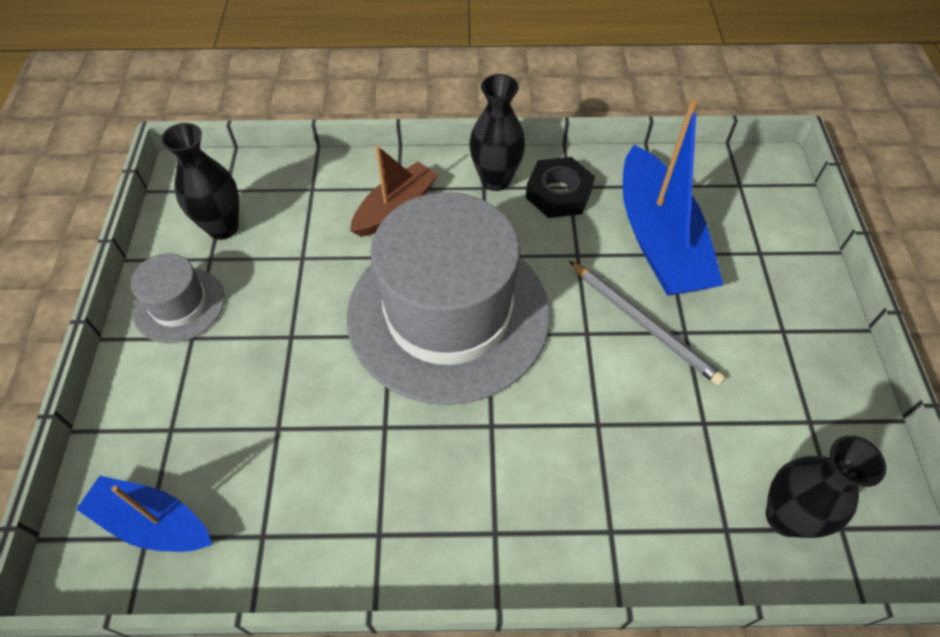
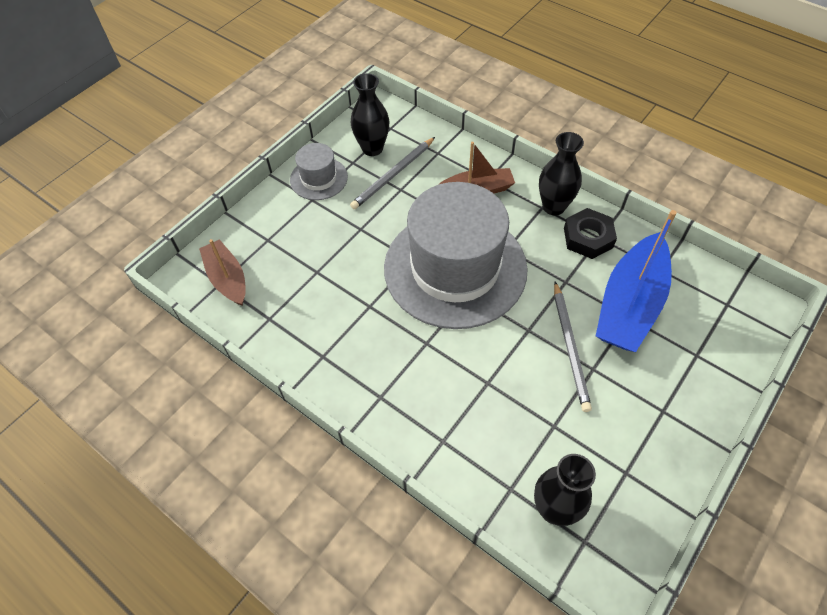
camera: 40 degrees right, 0 degrees up
blue boat [76,476,212,552] -> brown boat [199,239,246,306]
none -> grey pencil [350,137,435,209]

